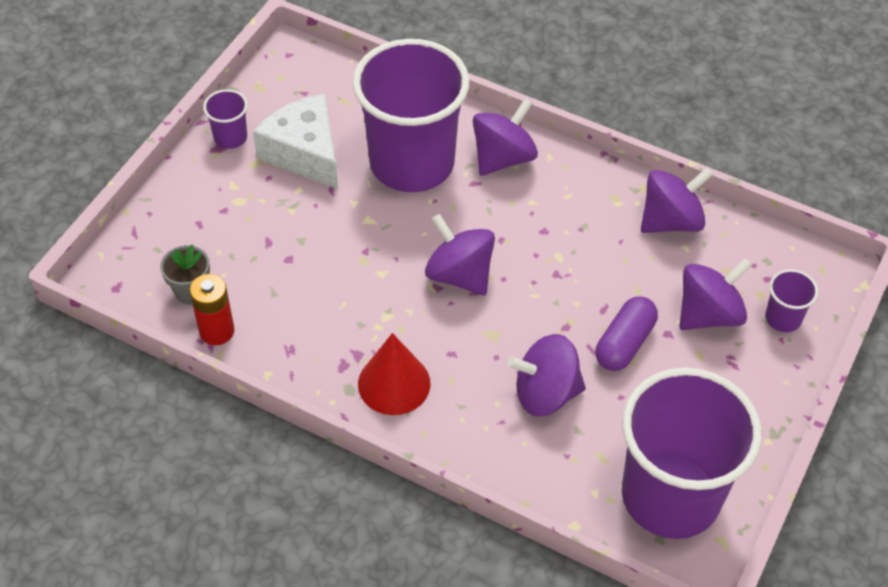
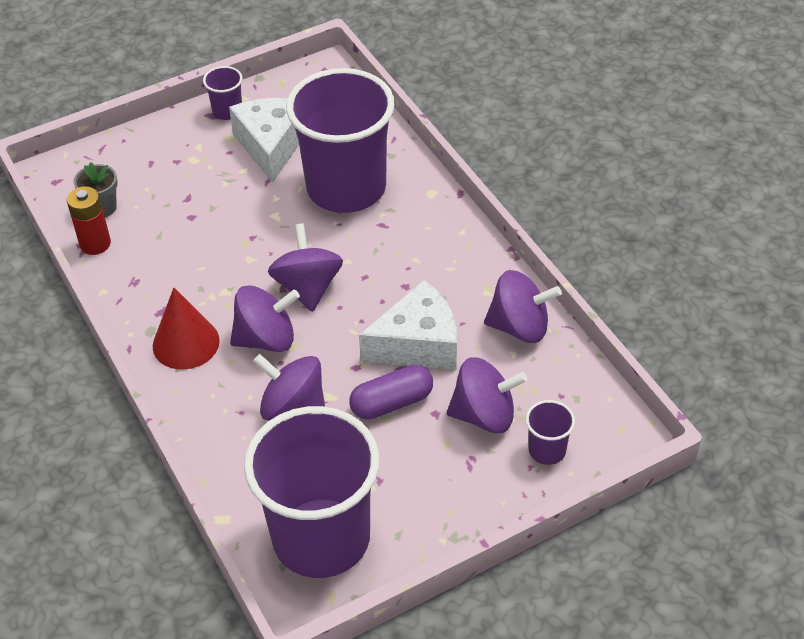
camera: 35 degrees right, 5 degrees down
purple spinning top [473,98,538,176] -> purple spinning top moved to [230,285,300,352]
none -> white cheese [359,280,457,370]

